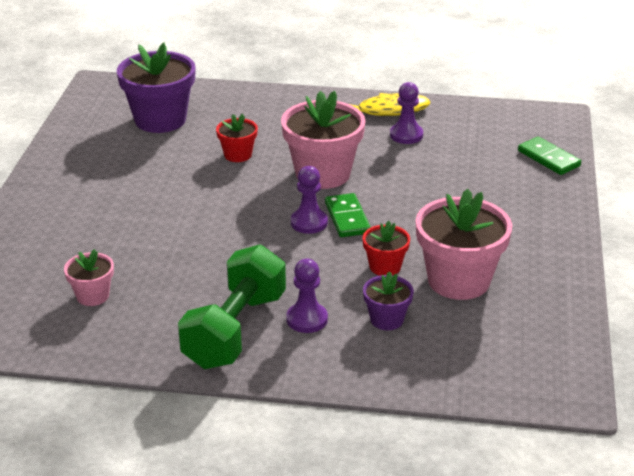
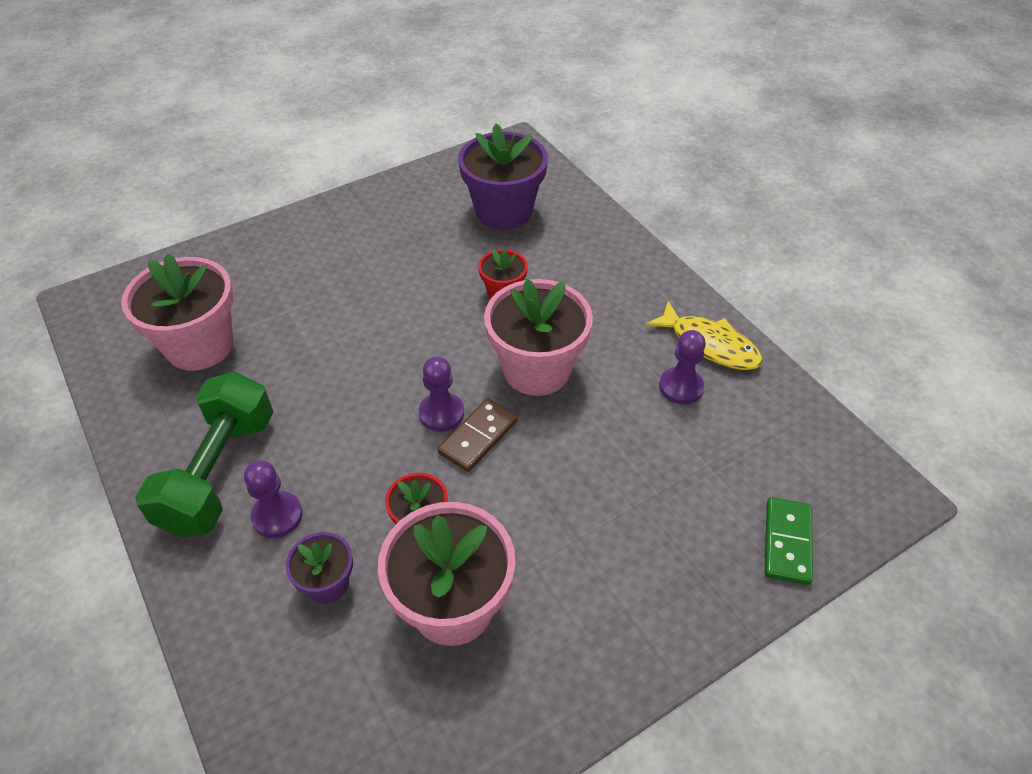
camera: 50 degrees right, 15 degrees up
pink flower pot [64,249,114,306] -> pink flower pot [121,254,234,371], size x1.95
green dumbbell [178,244,286,369] -> green dumbbell turned 60 degrees counterclockwise [135,371,274,537]
green domino [325,193,371,237] -> brown domino [438,398,517,472]

